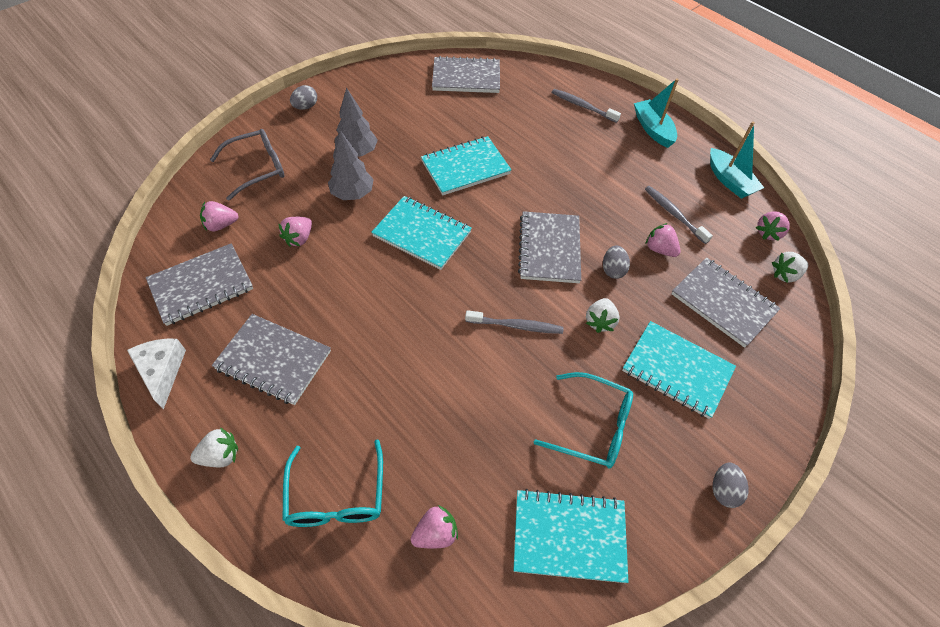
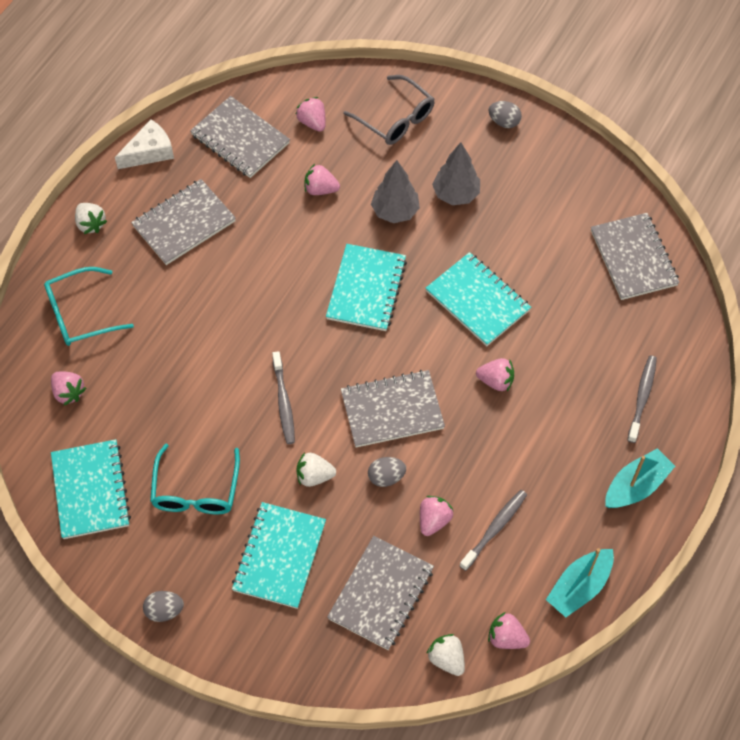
camera: 75 degrees right, 5 degrees up
grey notebook [212,314,331,405] -> grey notebook turned 45 degrees clockwise [131,179,236,265]
none -> pink strawberry [476,358,514,391]

